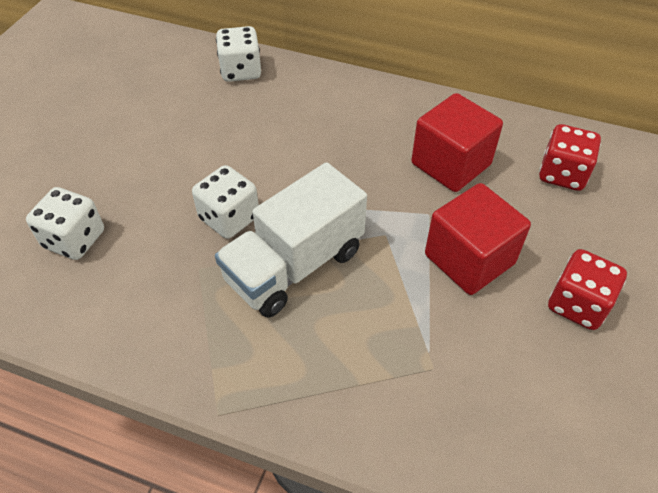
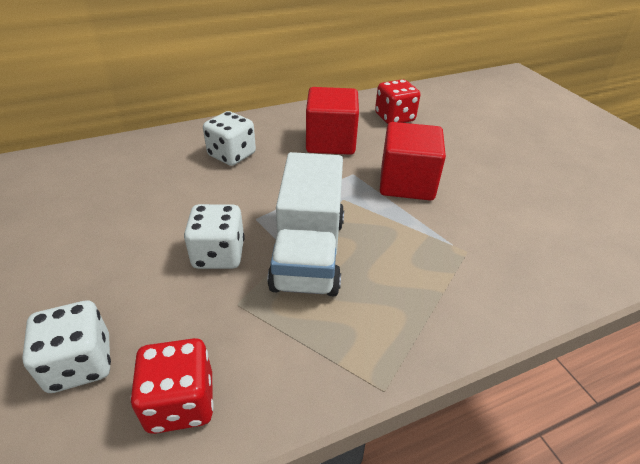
camera: 45 degrees left, 10 degrees down
white dice [216,26,261,82] -> white dice moved to [203,111,256,166]
red dice [548,249,627,330] -> red dice moved to [130,338,214,434]

